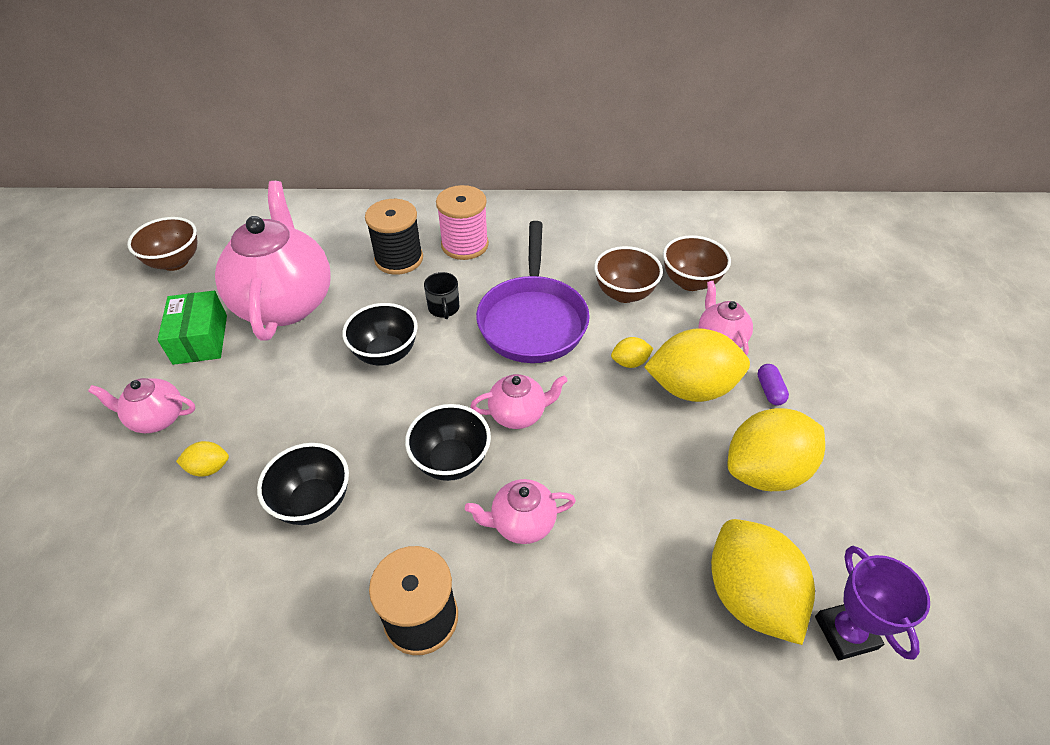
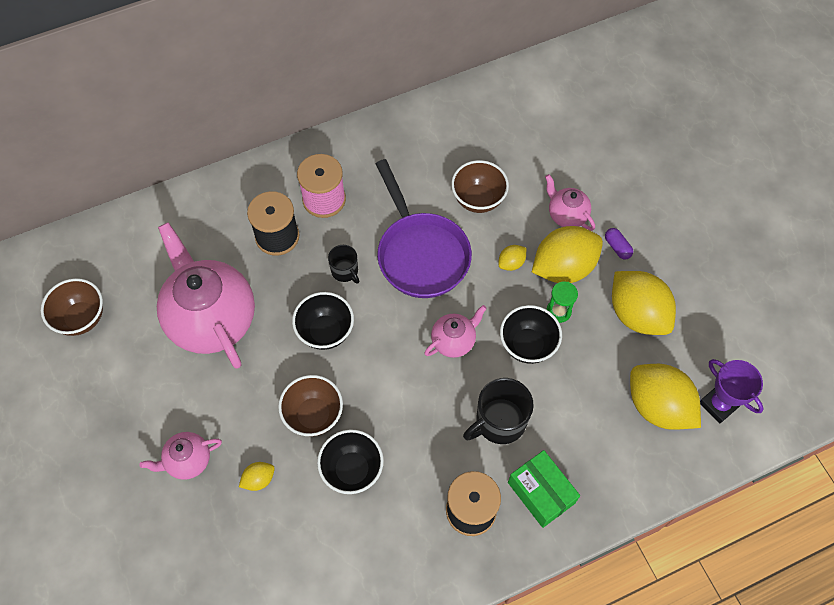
camera: 25 degrees left, 15 degrees up
green box [157,291,227,365] -> green box moved to [508,450,580,528]
black bowl [405,404,491,481] -> black bowl moved to [500,305,562,364]
pink teapot [465,479,576,544] -> black mug [463,378,534,444]
brown bowl [663,235,731,291] -> brown bowl moved to [278,375,343,436]
yellow lemon [727,408,825,491] -> yellow lemon turned 75 degrees counterclockwise [612,271,676,335]
none -> green hourglass [547,281,578,323]

